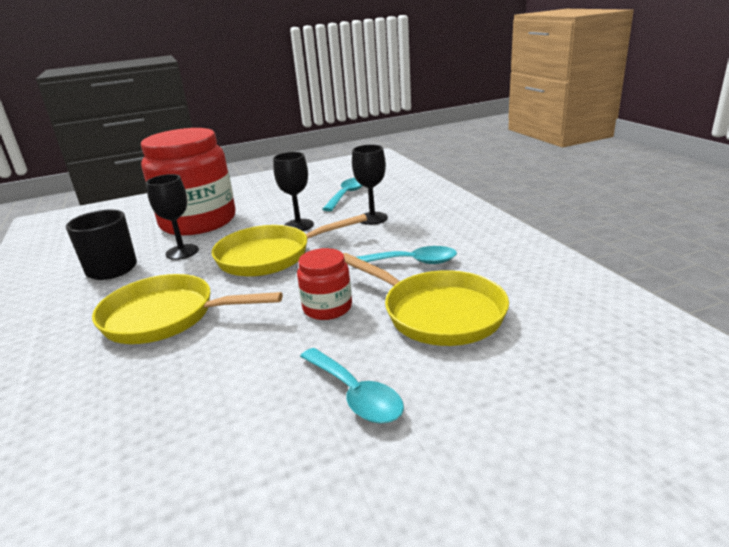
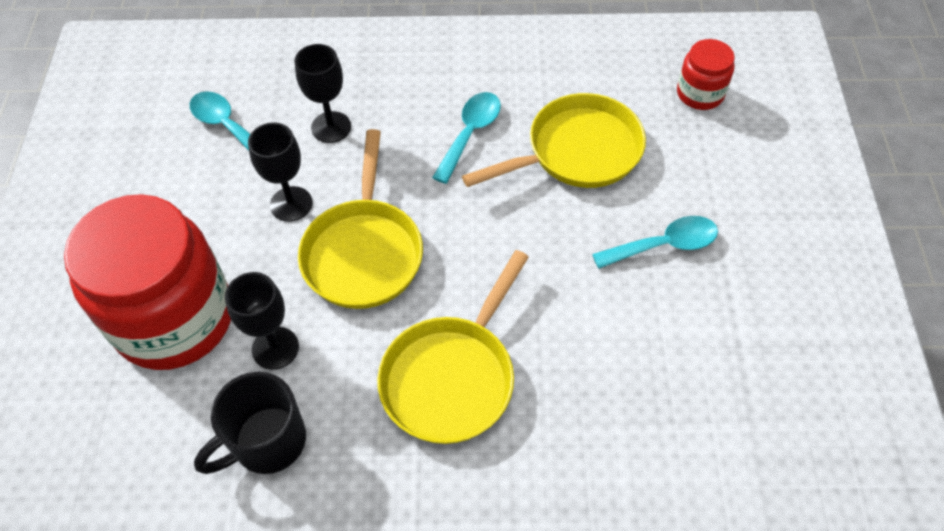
camera: 70 degrees left, 30 degrees up
red jar [297,248,352,320] -> red jar moved to [677,39,735,110]

